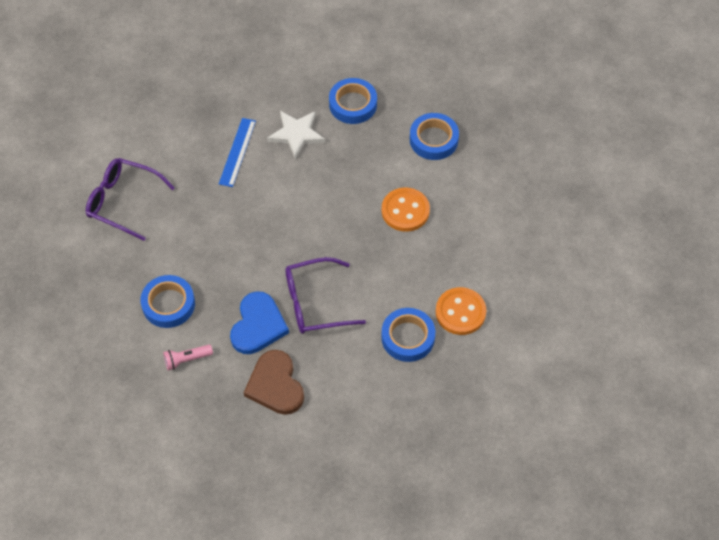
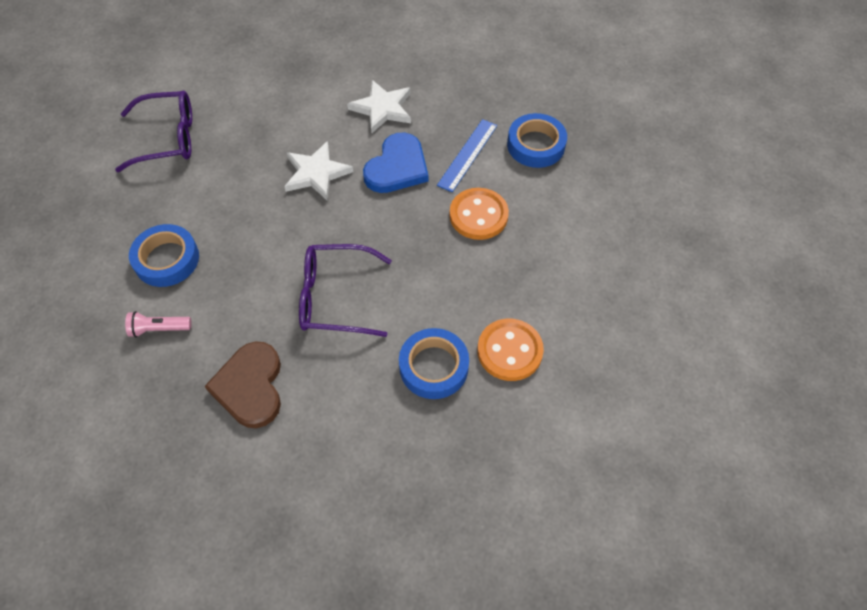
camera: 15 degrees right, 0 degrees up
purple glasses [86,158,175,241] -> purple glasses turned 135 degrees clockwise [115,91,192,172]
blue ruler [219,118,256,187] -> blue ruler moved to [437,119,497,192]
blue heart [230,291,289,354] -> blue heart moved to [363,133,429,193]
blue tape [329,78,377,124] -> none
none -> white star [284,141,353,200]

